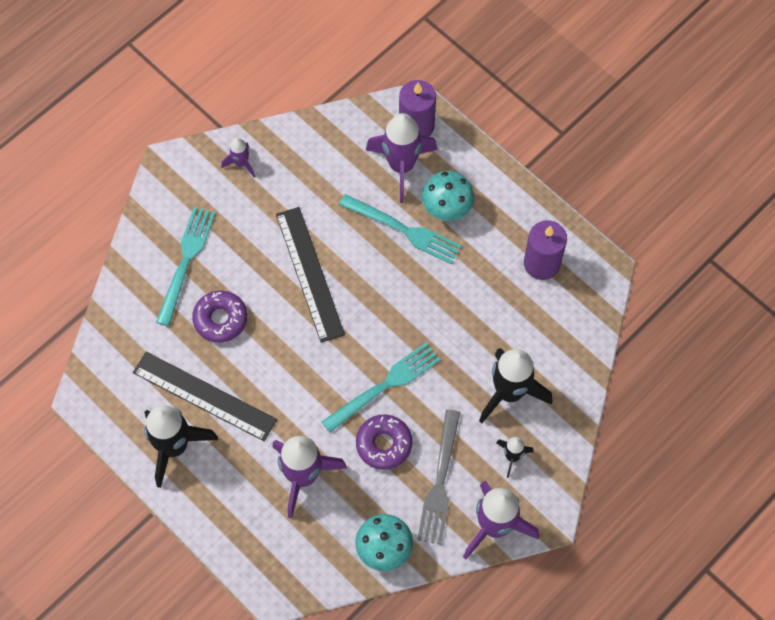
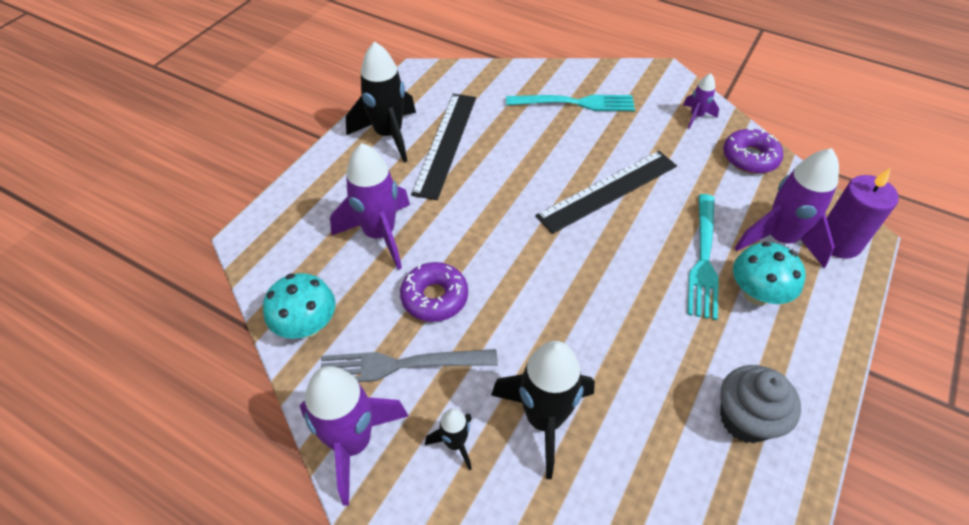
camera: 75 degrees right, 15 degrees down
purple donut [192,291,247,343] -> purple donut moved to [723,129,783,174]
turquoise fork [322,342,440,433] -> none
purple candle [524,220,567,280] -> grey cupcake [720,365,801,444]

